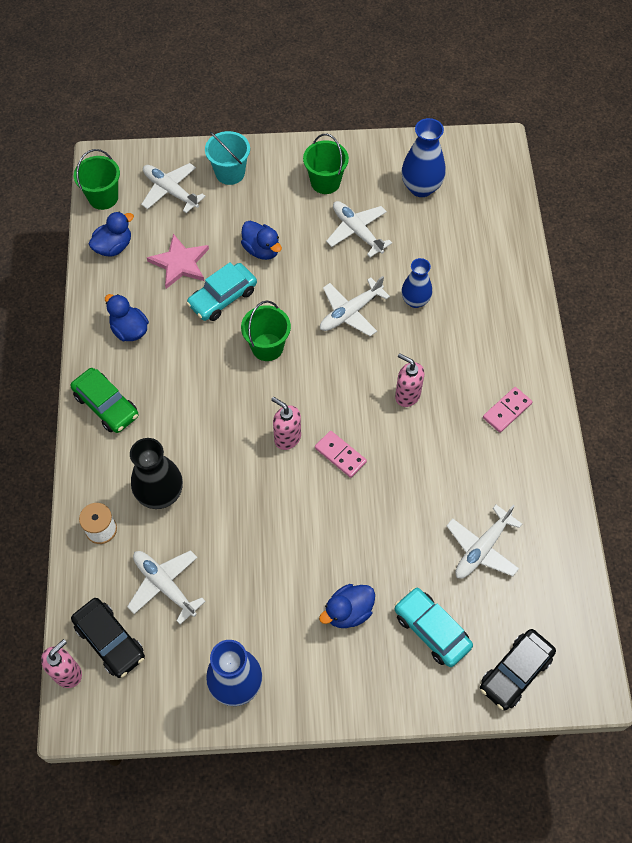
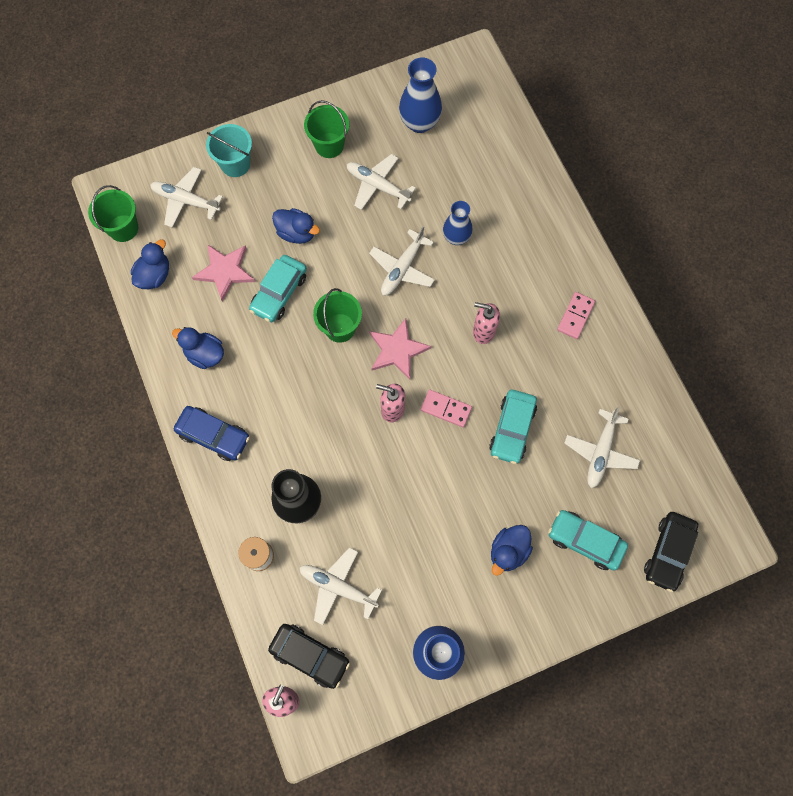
camera: 20 degrees left, 10 degrees up
green car [70,368,139,433] -> blue car [174,406,250,461]
none -> pink star [369,318,431,380]
none -> turquoise car [489,390,537,464]

